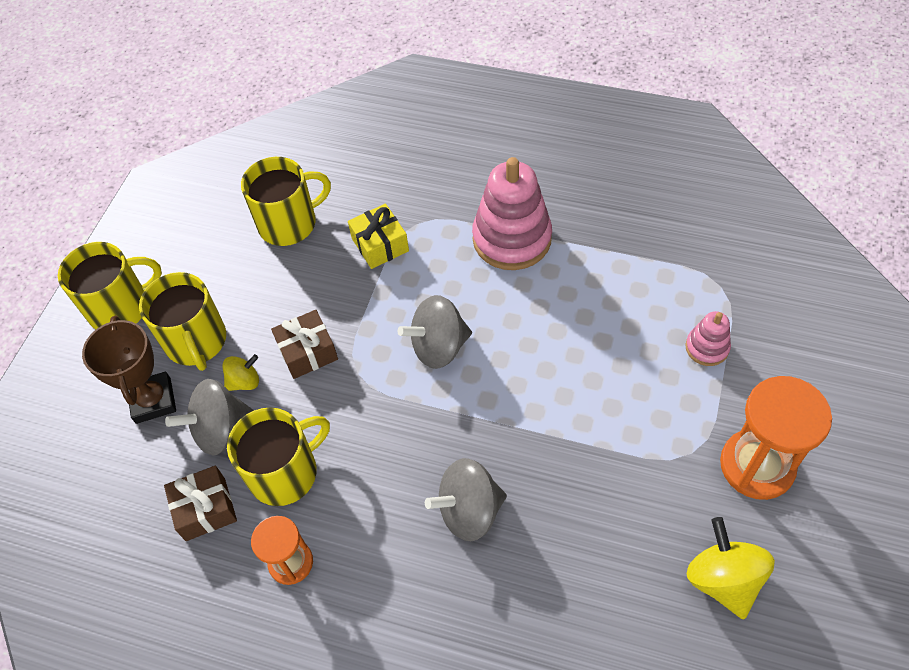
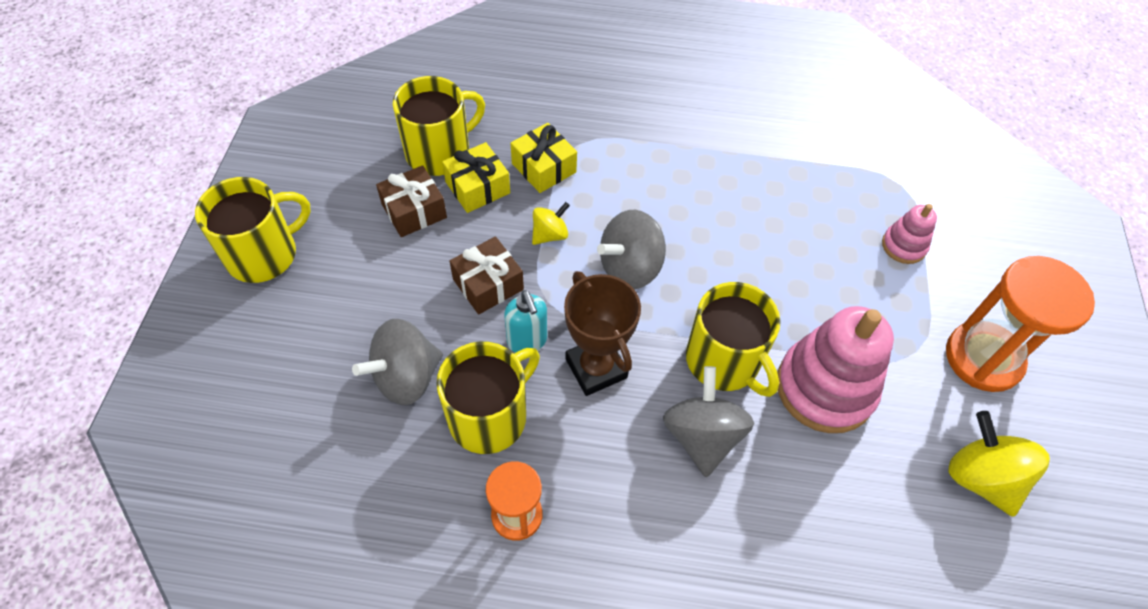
camera: 15 degrees left, 0 degrees up
brown trophy [82,315,176,424] -> brown trophy moved to [564,271,641,396]
yellow mug [139,272,226,371] -> yellow mug moved to [686,282,781,397]
brown gift [164,466,237,541] -> brown gift moved to [376,165,447,237]
yellow spinning top [222,354,259,391] -> yellow spinning top moved to [532,202,570,245]
grey spinning top [425,458,507,541] -> grey spinning top turned 120 degrees clockwise [663,366,754,477]
pink stacking toy [472,157,552,270] -> pink stacking toy moved to [777,306,894,433]
none -> yellow gift [442,142,510,213]
none -> turquoise soap dispenser [504,290,547,353]

